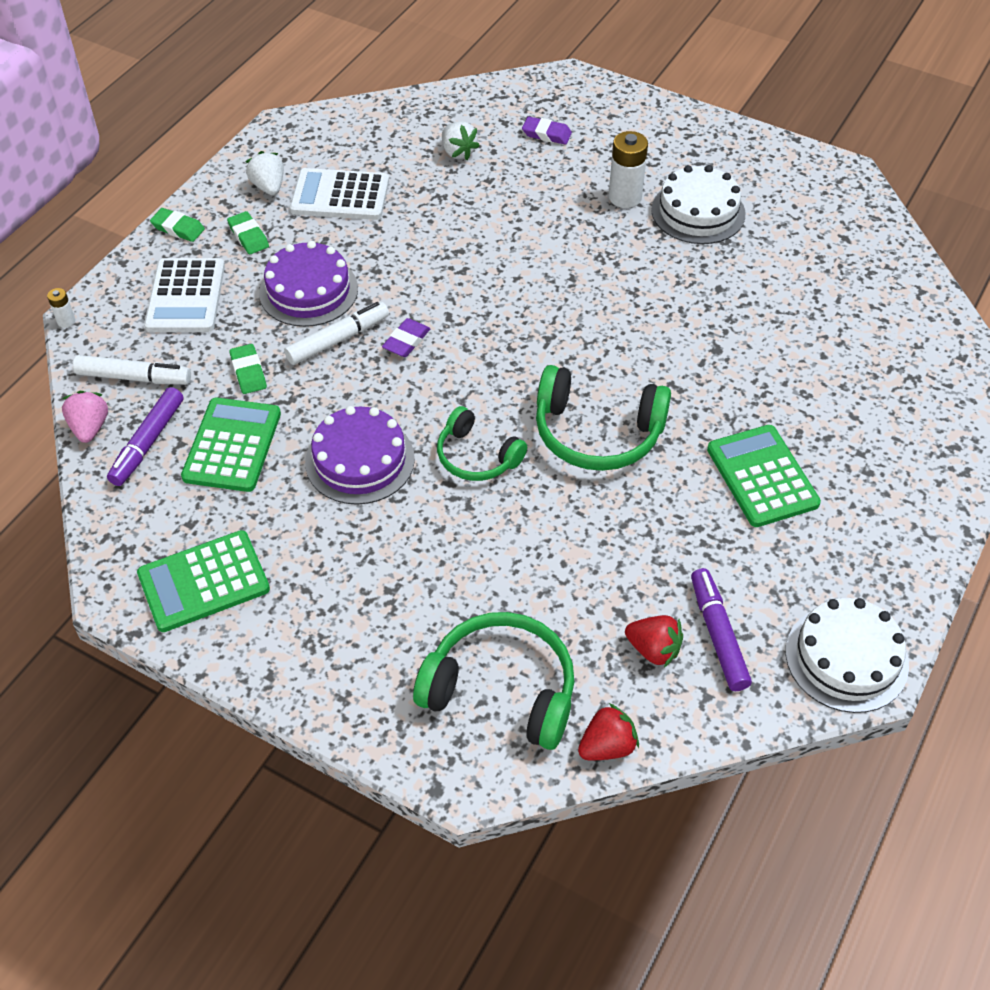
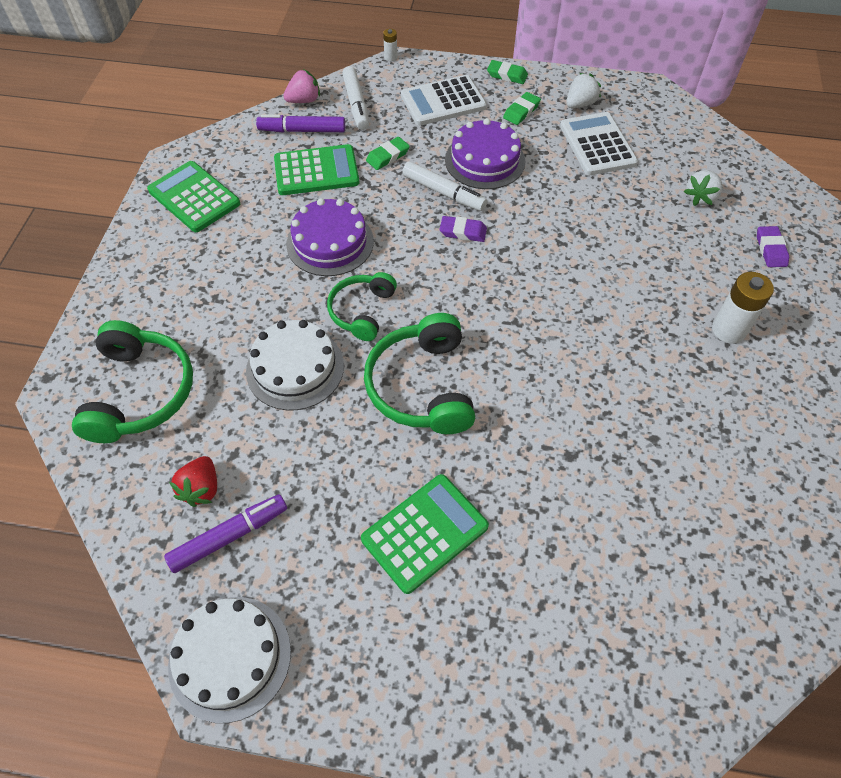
camera: 70 degrees right, 5 degrees up
green eraser [150,208,205,242] -> green eraser turned 75 degrees counterclockwise [487,60,528,84]
red strawberry [578,703,639,760] -> none
white cake [651,165,745,244] -> white cake moved to [246,320,344,411]

